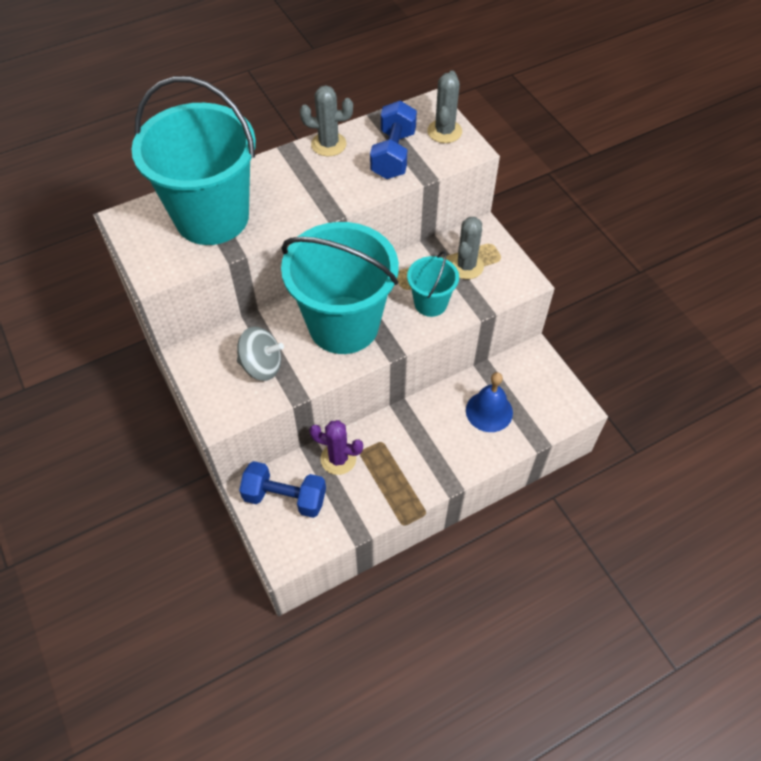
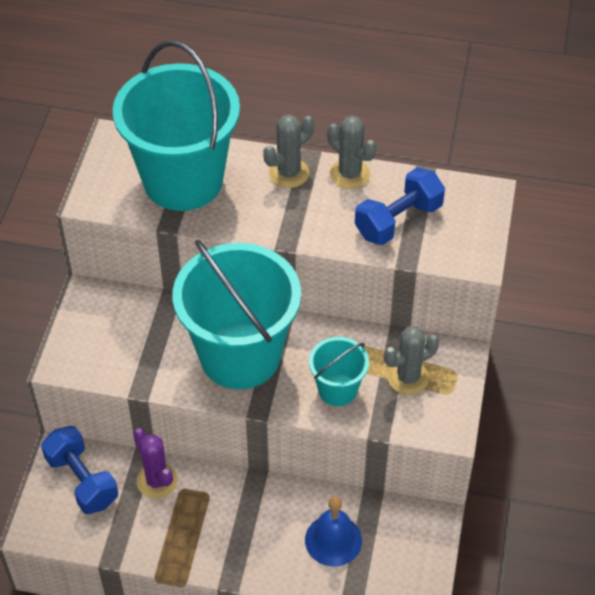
camera: 40 degrees right, 5 degrees down
grey spinning top [237,327,284,381] -> none
grey cactus [427,71,462,143] -> grey cactus moved to [263,114,314,188]

